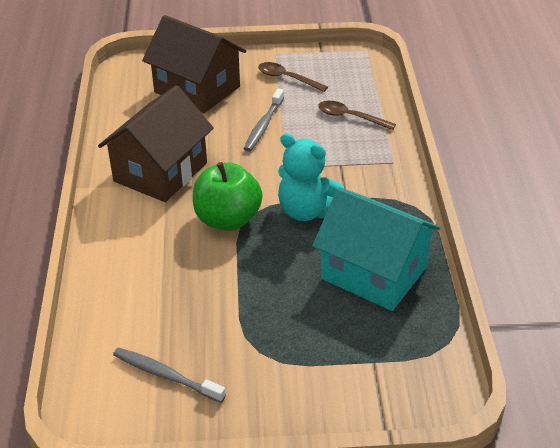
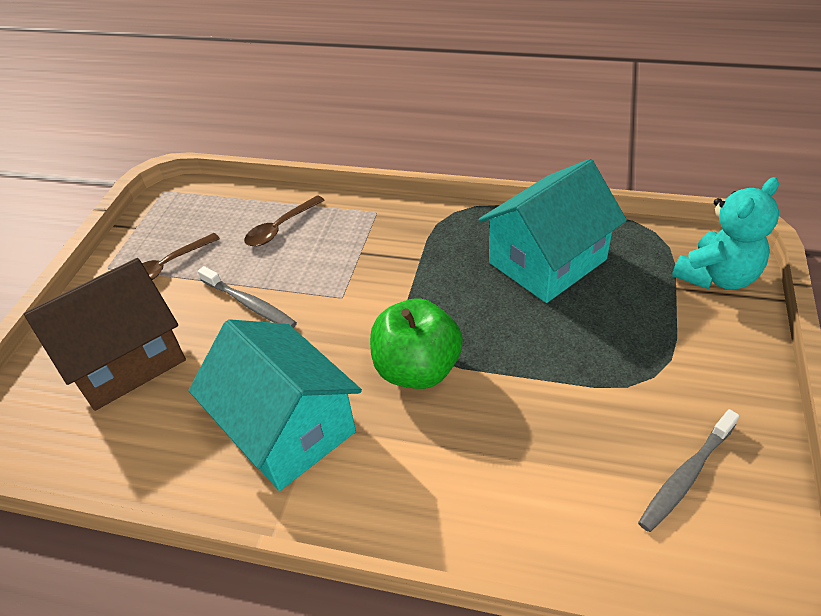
camera: 70 degrees left, 5 degrees up
brown house [98,85,214,202] -> turquoise house [188,319,362,491]
turquoise teddy bear [278,133,344,221] -> turquoise teddy bear moved to [672,177,779,290]

